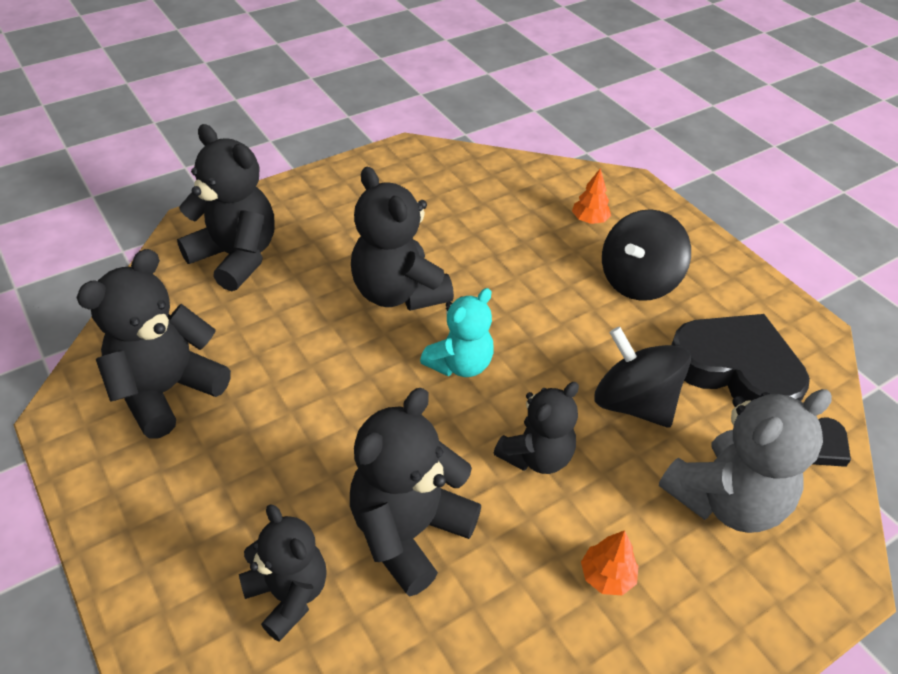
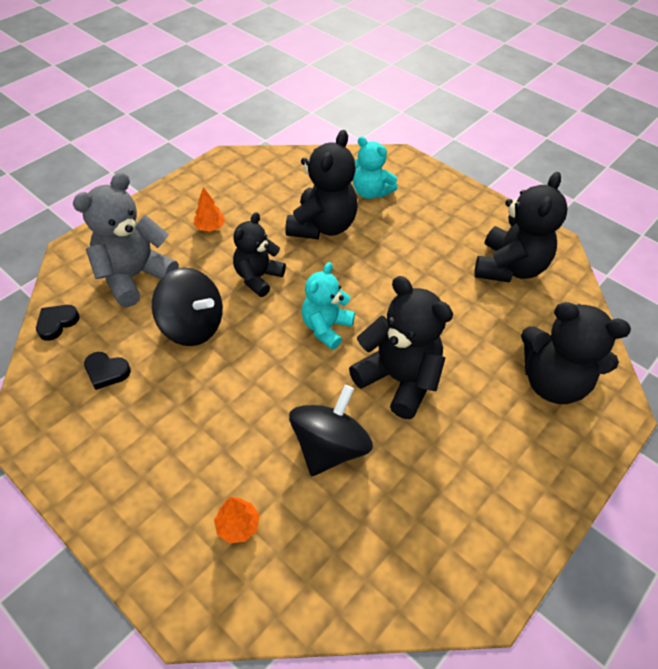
camera: 165 degrees right, 5 degrees up
black teddy bear [239,504,327,642] -> turquoise teddy bear [353,136,398,199]
black spinning top [602,209,691,301] -> black spinning top moved to [289,385,373,476]
black heart [671,314,810,401] -> black heart [84,352,131,390], size x0.42

